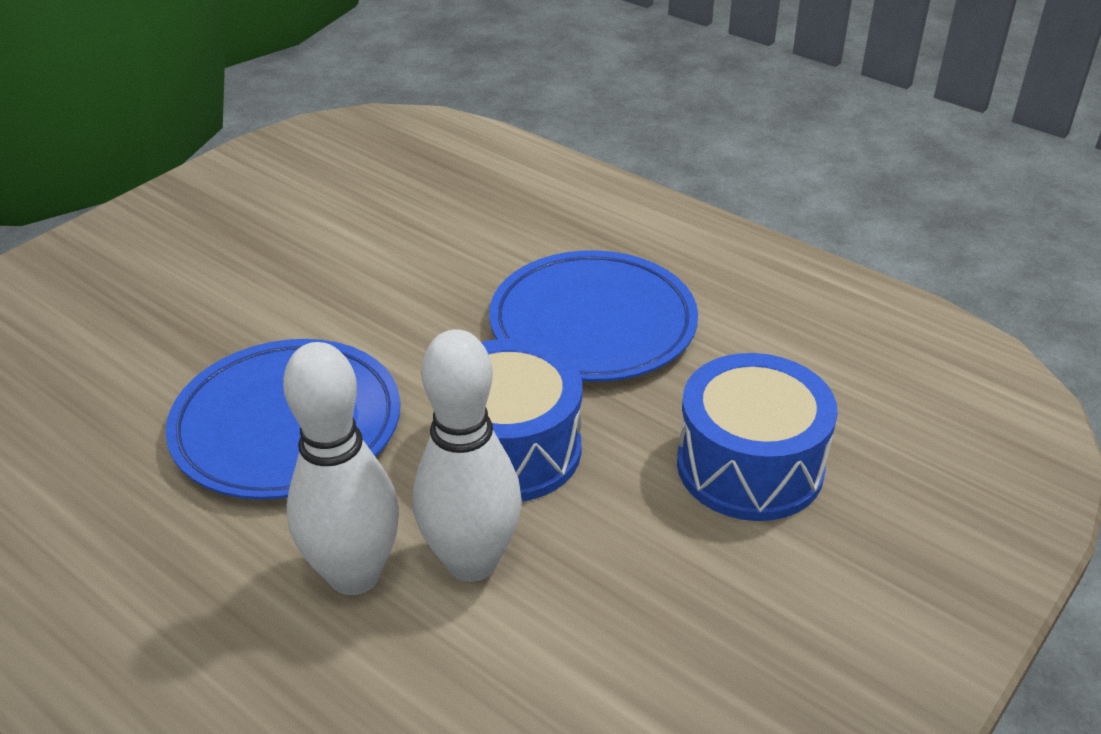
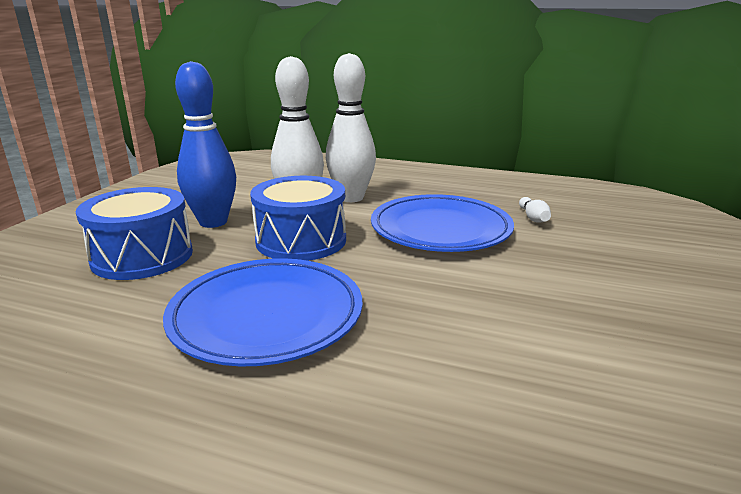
camera: 160 degrees right, 15 degrees down
none -> blue bowling pin [175,61,236,228]
none -> white bowling pin [519,197,551,223]

